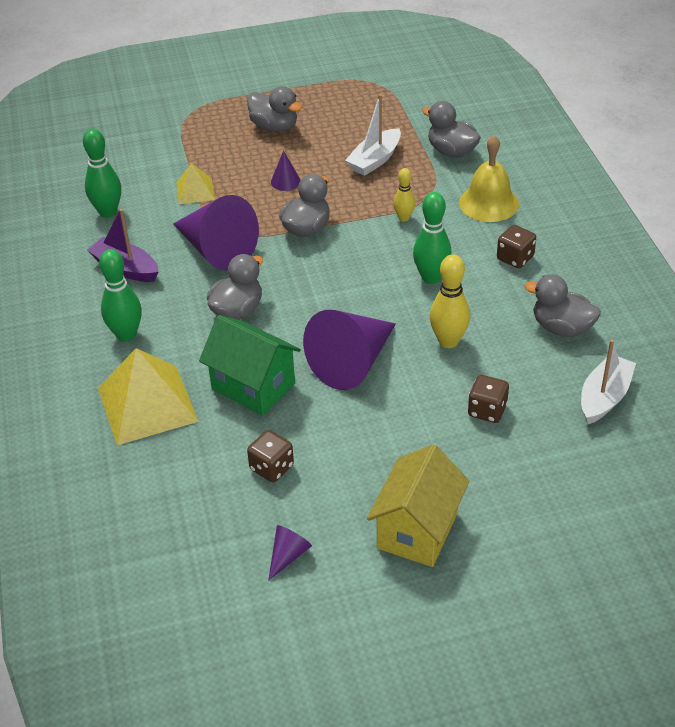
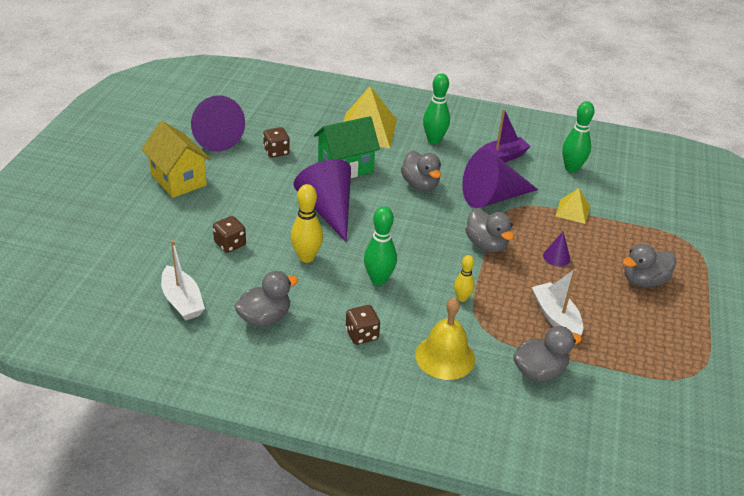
camera: 115 degrees right, 5 degrees down
purple cone [268,525,312,581] -> purple cone [191,95,245,151], size x2.31

